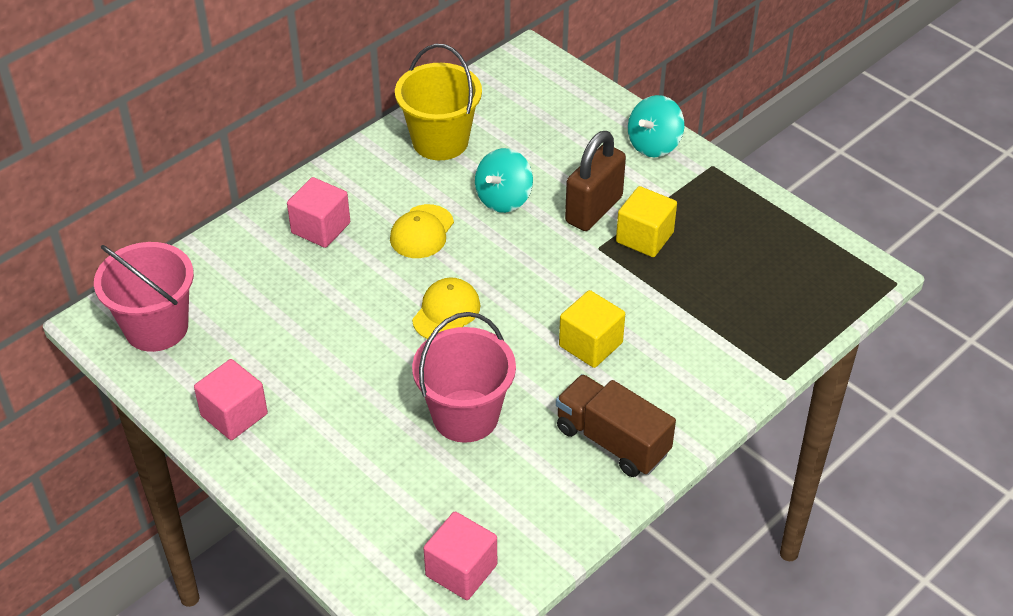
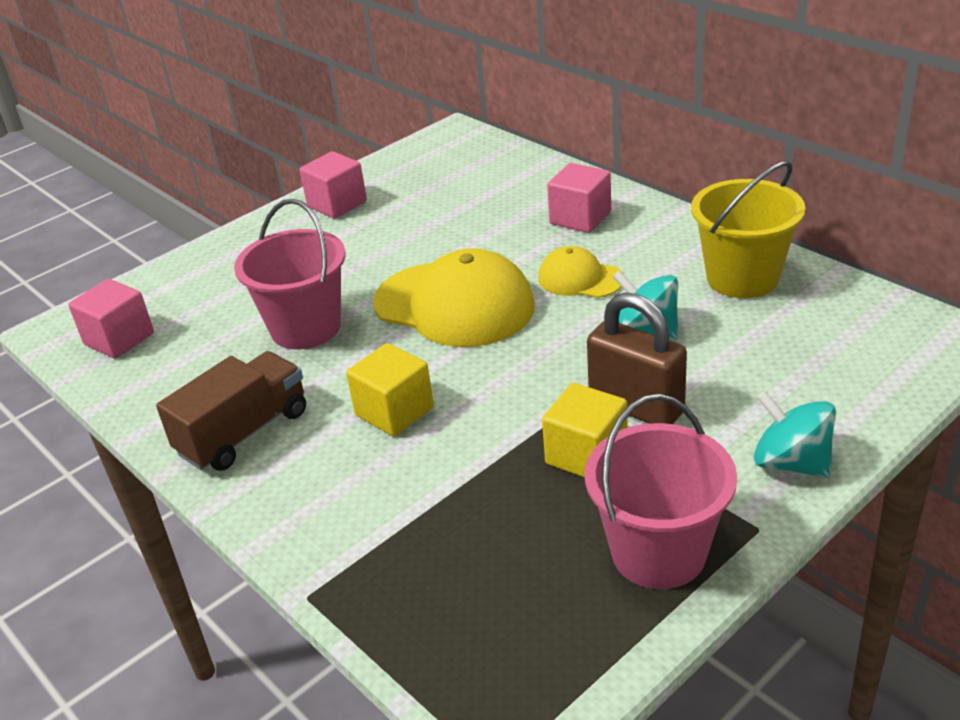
camera: 95 degrees right, 10 degrees down
pink bucket [94,242,194,352] -> pink bucket moved to [585,394,737,589]
yellow cap [412,278,480,339] -> yellow cap [373,248,535,347], size x1.88

